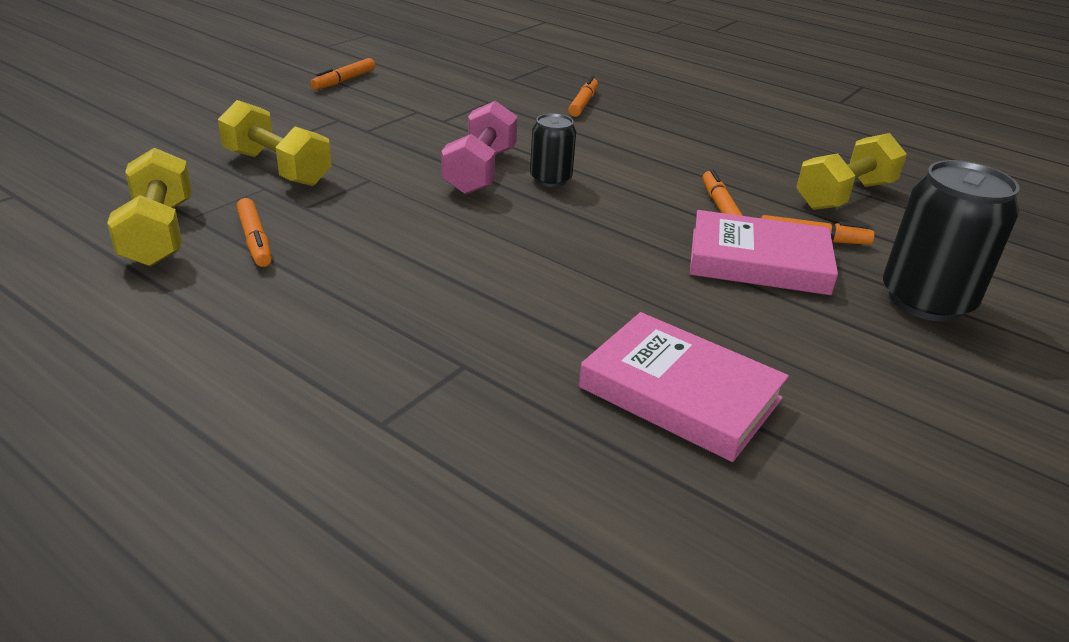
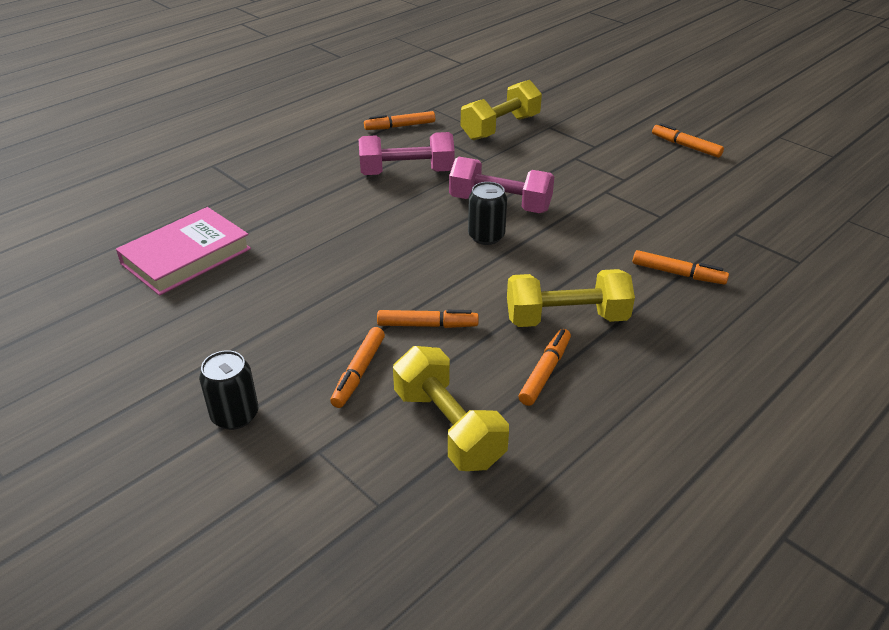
camera: 100 degrees right, 5 degrees up
yellow dumbbell [107,148,192,267] -> yellow dumbbell moved to [507,269,635,327]
pink book [690,210,838,295] -> none
black can [883,160,1020,322] -> black can [199,350,258,430], size x0.56
none -> pink dumbbell [358,132,455,175]
none -> orange marker [518,329,571,406]

